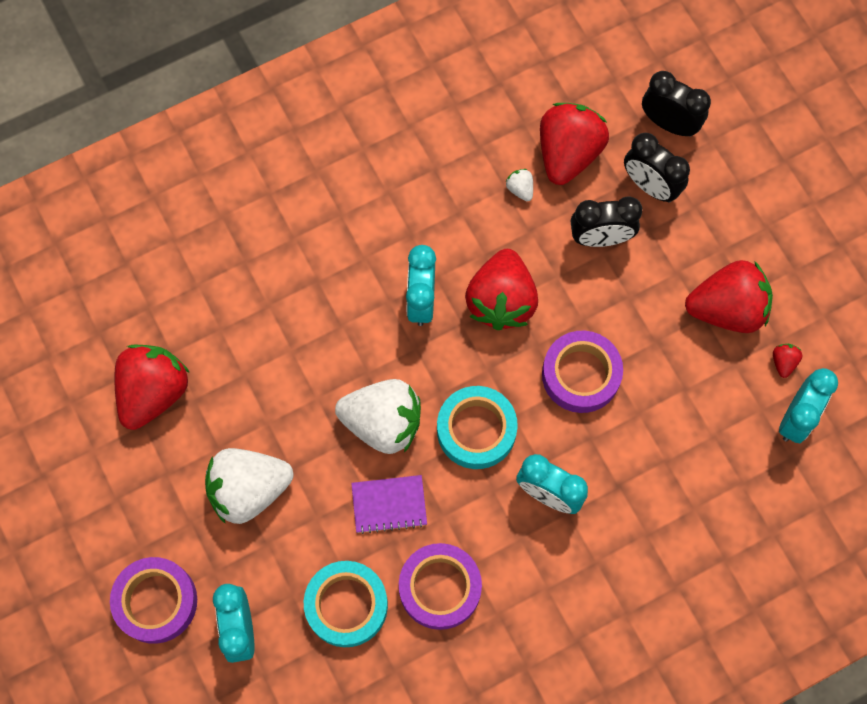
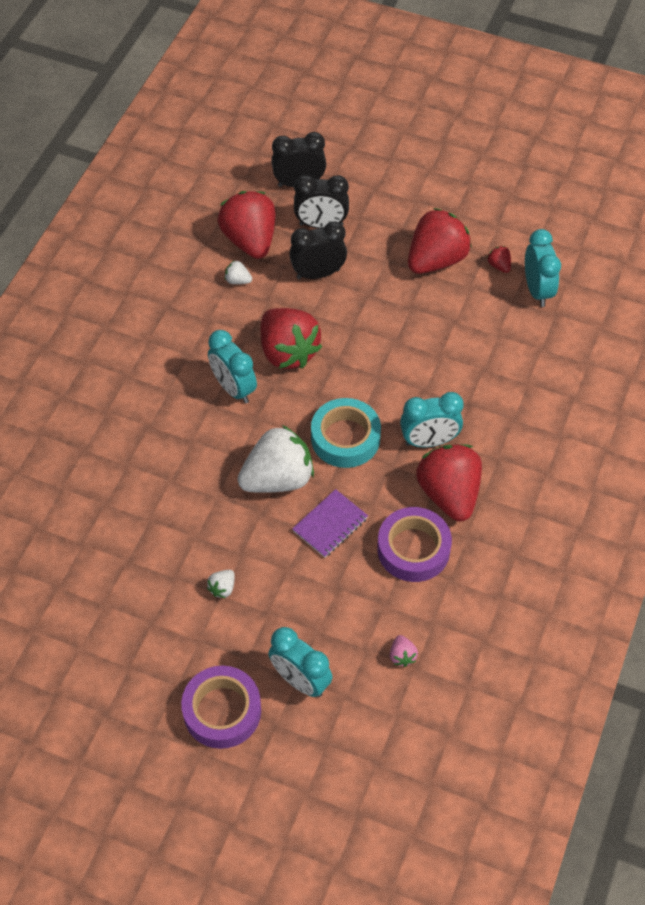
camera: 40 degrees left, 15 degrees down
red strawberry [114,345,190,430] -> red strawberry moved to [416,444,482,522]
white strawberry [205,448,294,524] -> white strawberry [207,570,235,598], size x0.40
turquoise tape [304,561,388,647] -> none
purple tape [542,331,623,413] -> none
black clock [571,196,642,247] -> black clock turned 150 degrees counterclockwise [289,221,347,279]
none -> pink strawberry [390,635,418,667]

